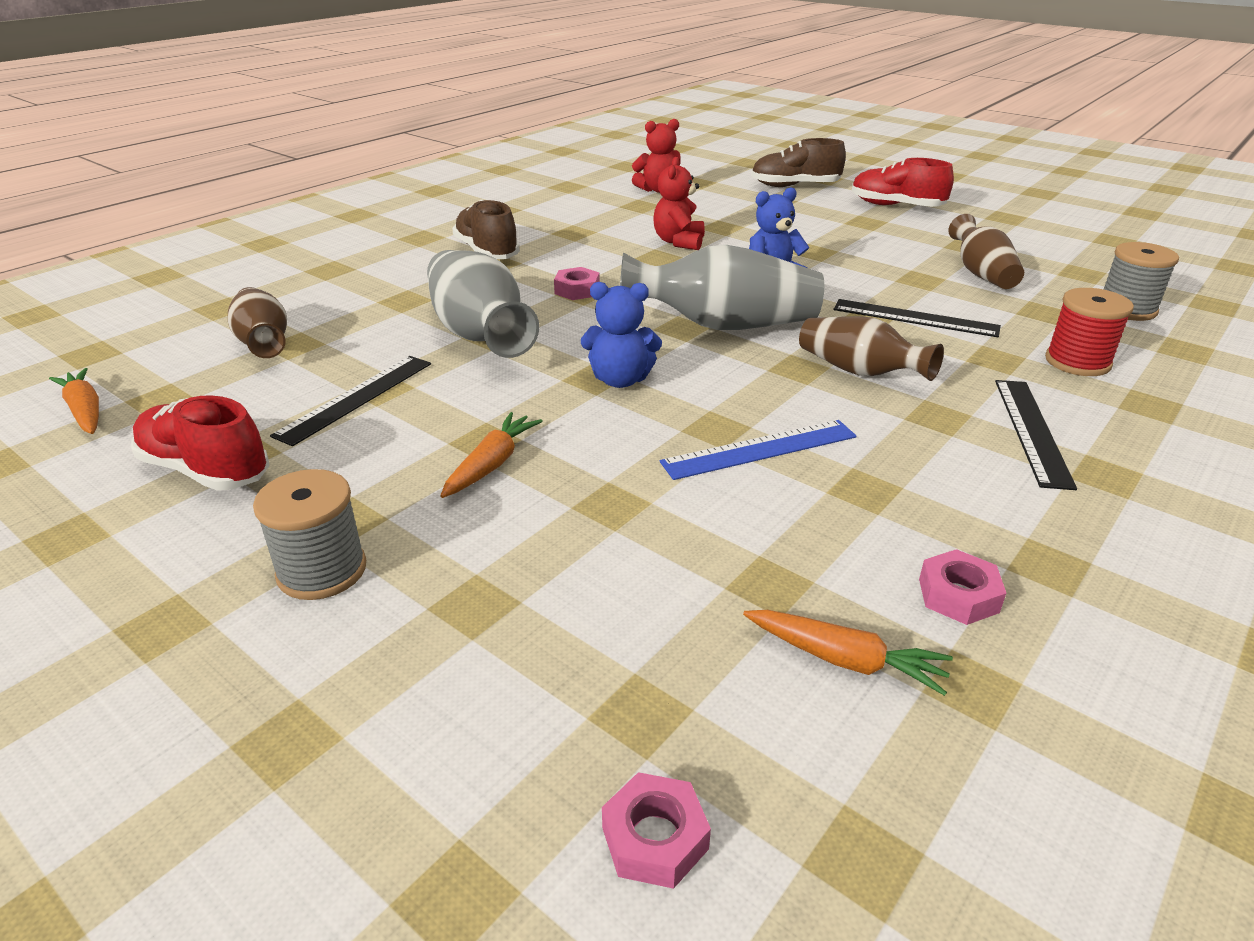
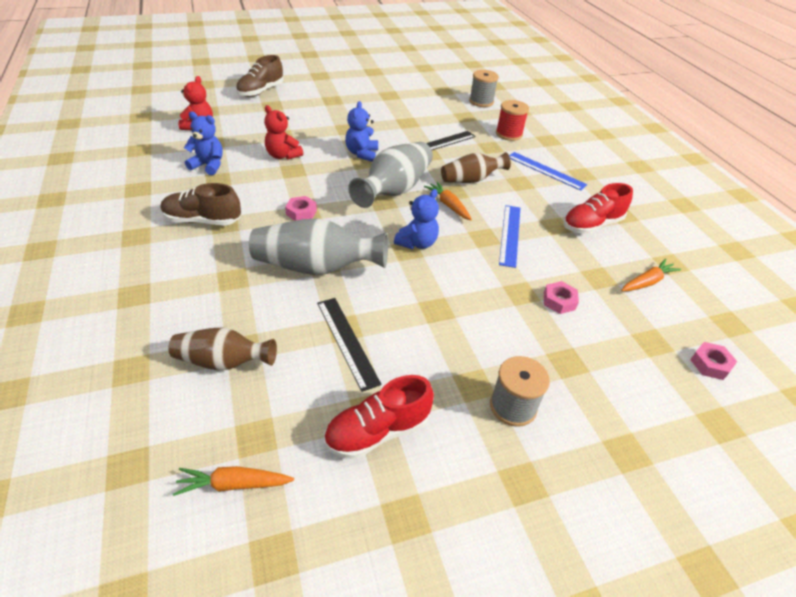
camera: 60 degrees left, 10 degrees up
orange carrot [440,412,543,498] -> orange carrot moved to [424,182,472,220]
red shoe [852,158,954,207] -> red shoe moved to [563,183,633,234]
pink nut [919,549,1006,625] -> pink nut moved to [544,281,579,314]
brown vase [948,214,1024,289] -> none
black ruler [995,380,1077,490] -> blue ruler [509,152,587,191]
none -> blue teddy bear [184,111,223,175]

